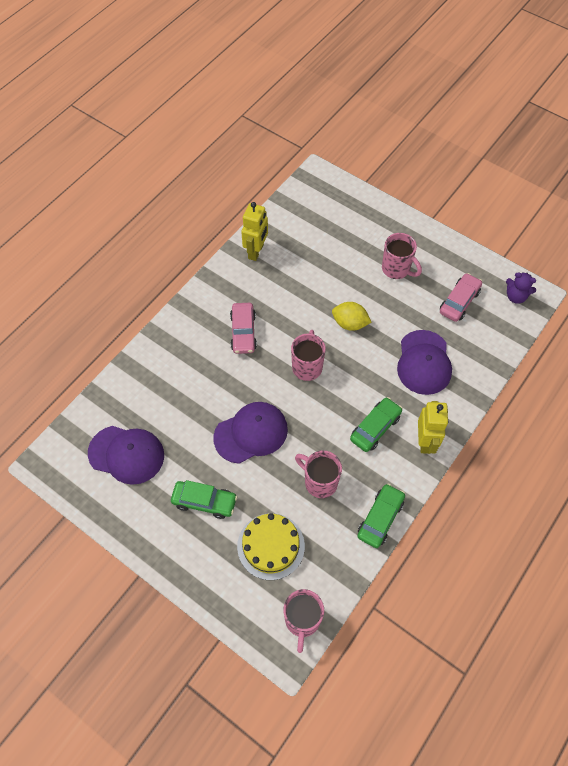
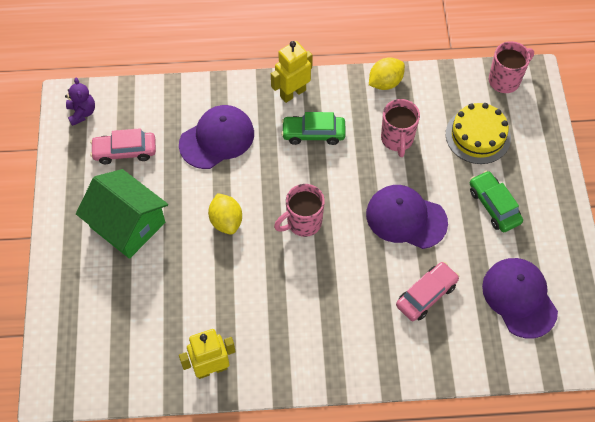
camera: 130 degrees left, 0 degrees up
pink car [230,303,257,354] -> pink car moved to [396,262,459,321]
green car [357,483,405,548] -> yellow lemon [369,57,405,90]
pink mug [382,233,422,279] -> green house [76,169,168,259]

